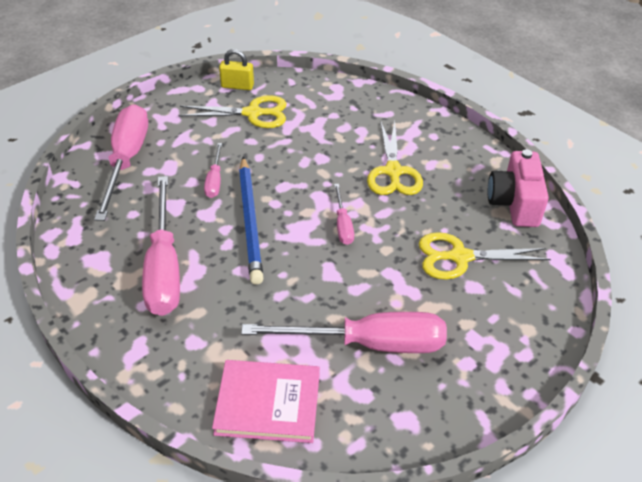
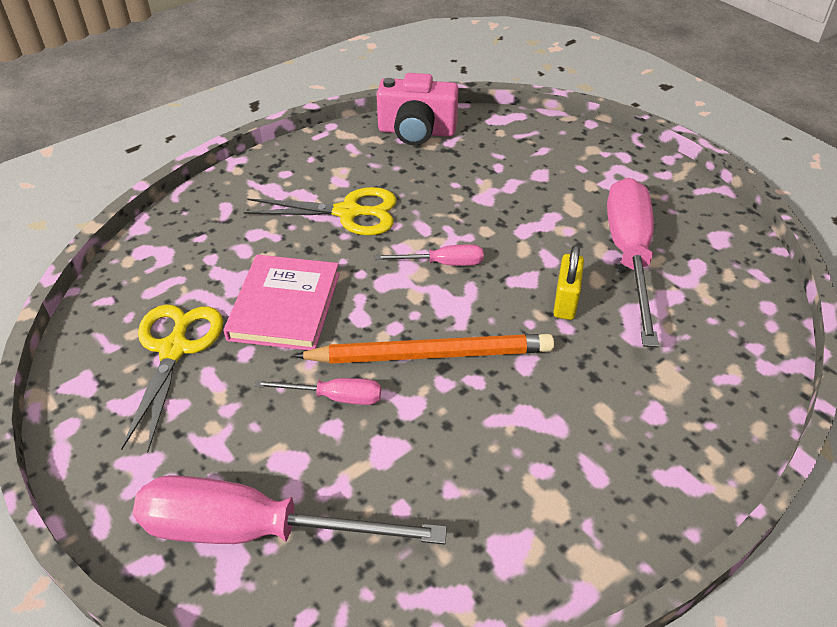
camera: 85 degrees left, 0 degrees up
pink screwdriver [142,176,180,316] -> none
pink book [212,360,320,443] -> pink book moved to [223,255,340,350]
yellow padlock [219,49,254,90] -> yellow padlock moved to [553,245,584,320]
blue pencil [239,157,264,285] -> orange pencil [293,334,554,364]
yellow scissors [419,232,551,280] -> none

